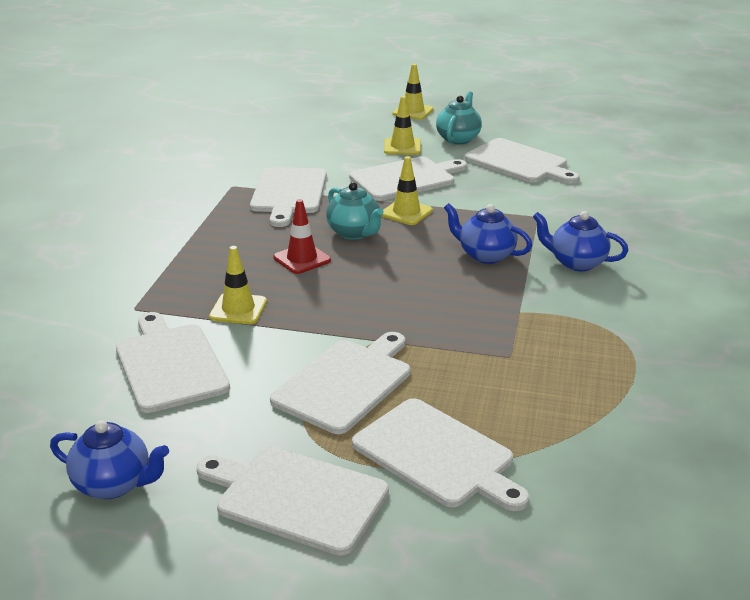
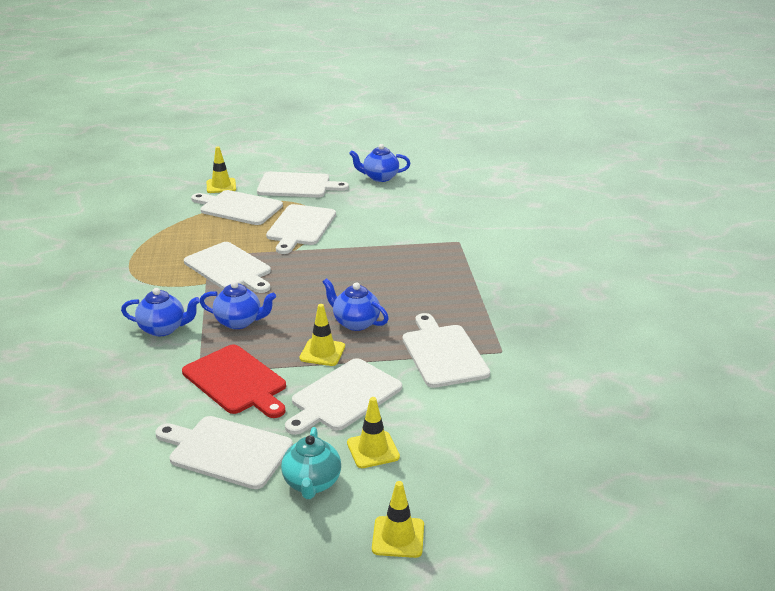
camera: 160 degrees right, 0 degrees up
white cutting board [116,312,230,413] -> white cutting board moved to [184,242,271,293]
yellow traffic cone [209,246,267,324] -> yellow traffic cone moved to [207,146,236,193]
red traffic cone [273,199,331,274] -> none
turquoise teapot [326,182,384,240] -> blue teapot [323,278,389,331]
none -> red cutting board [182,344,286,418]

